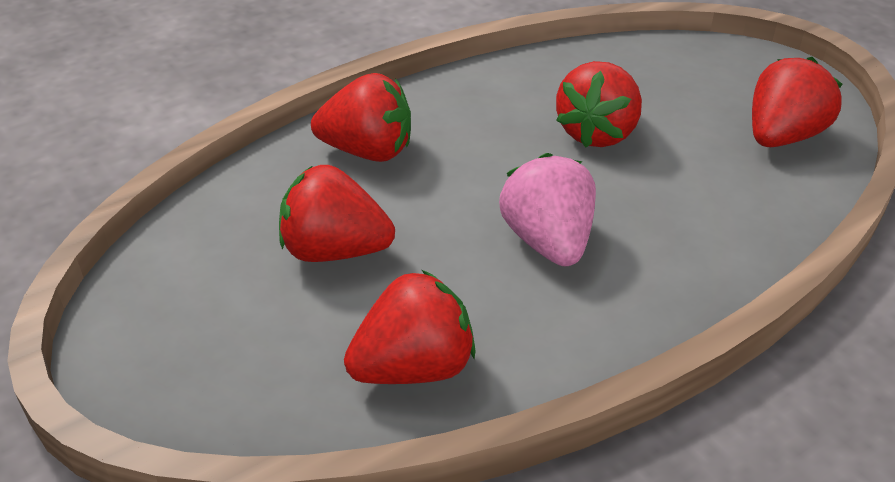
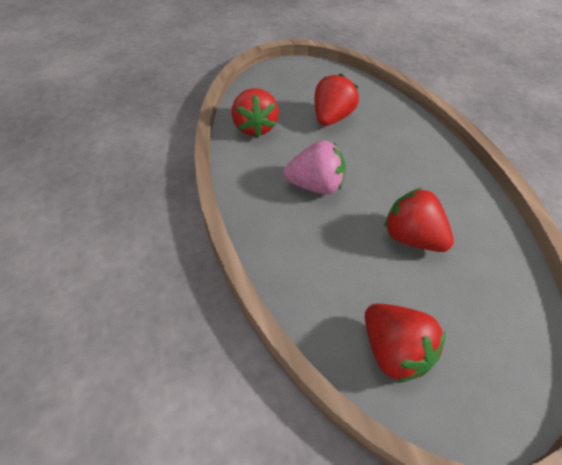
camera: 105 degrees right, 10 degrees up
red strawberry [311,73,411,162] -> none

